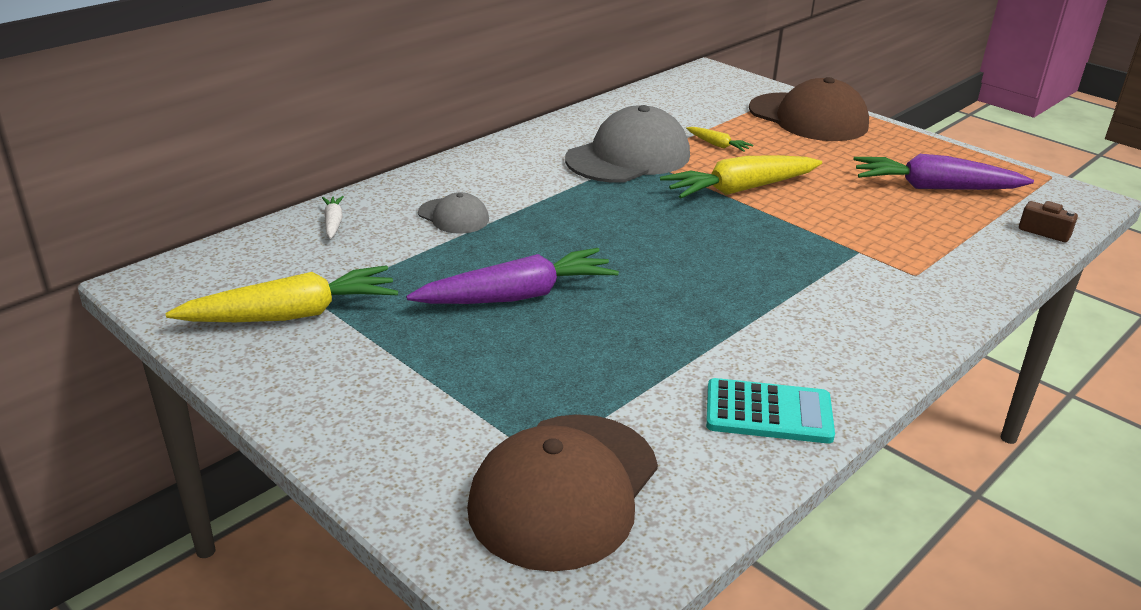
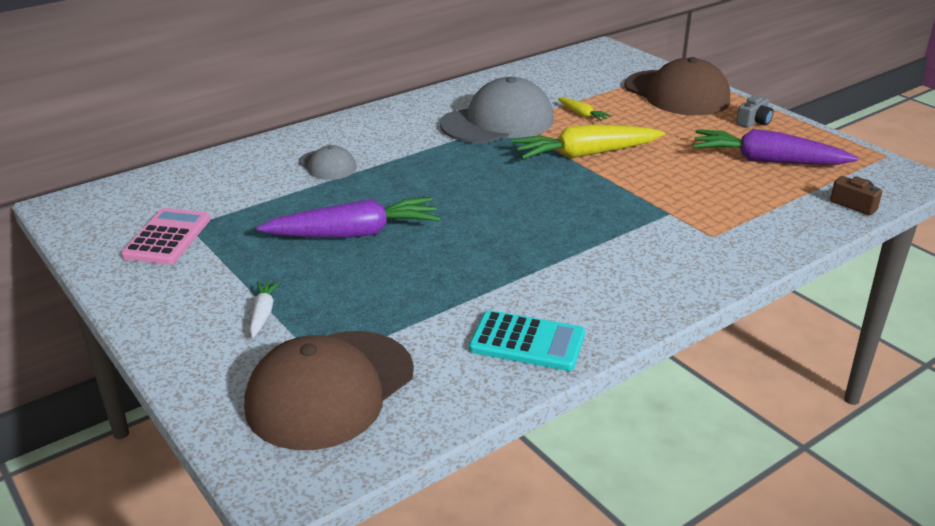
camera: 10 degrees right, 0 degrees up
yellow carrot [166,265,398,322] -> pink calculator [121,208,211,265]
white carrot [322,196,344,239] -> white carrot moved to [250,281,280,338]
none -> grey camera [736,95,773,128]

